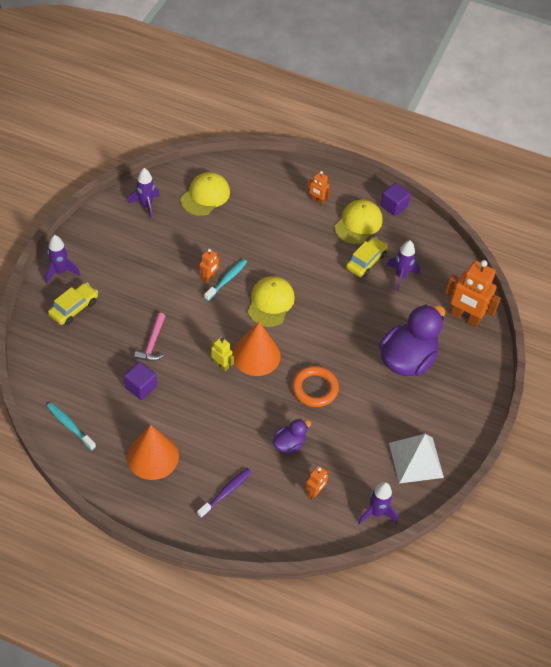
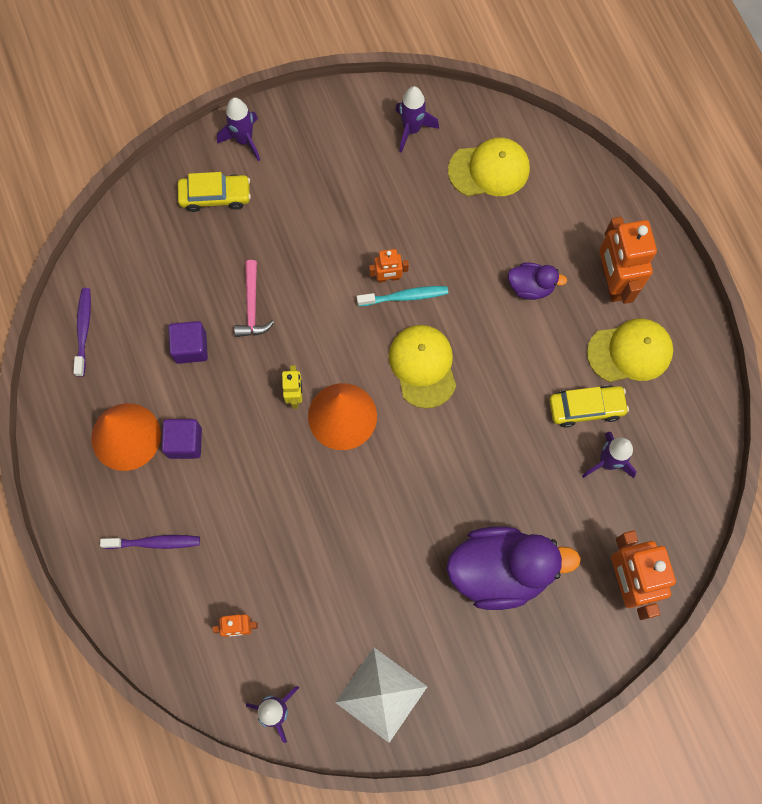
camera: 50 degrees right, 20 degrees up
turquoise toothbrush [47,403,96,451] -> purple toothbrush [73,288,91,377]
pink hammer [134,313,165,361] -> pink hammer turned 60 degrees counterclockwise [234,260,274,337]
yellow cap [247,276,295,327] -> yellow cap turned 75 degrees counterclockwise [389,325,456,408]
purple duck [273,419,311,454] -> purple duck moved to [508,262,567,300]
orange ring [292,366,339,407] -> none
orange robot [307,171,331,205] -> orange robot [599,217,657,304], size x1.97
purple cube [380,183,411,216] -> purple cube moved to [162,419,202,459]

